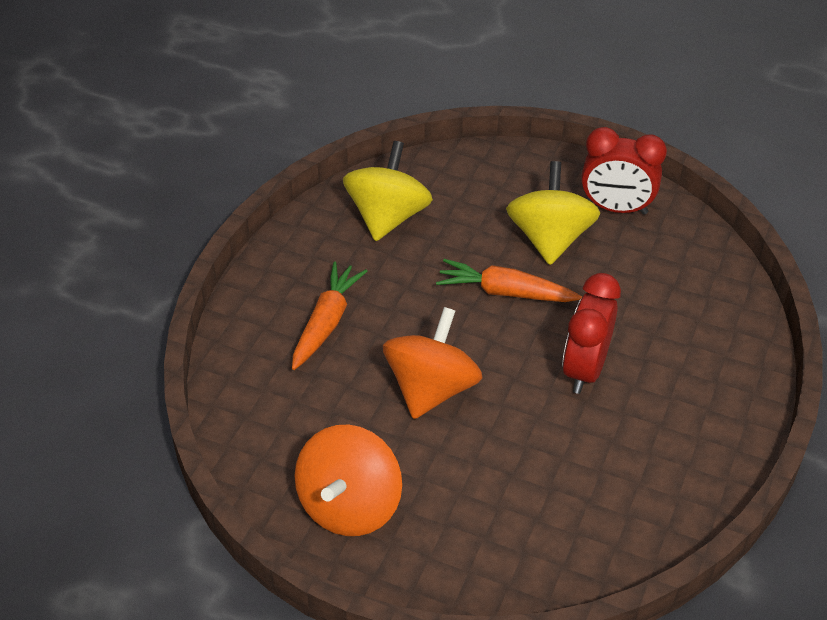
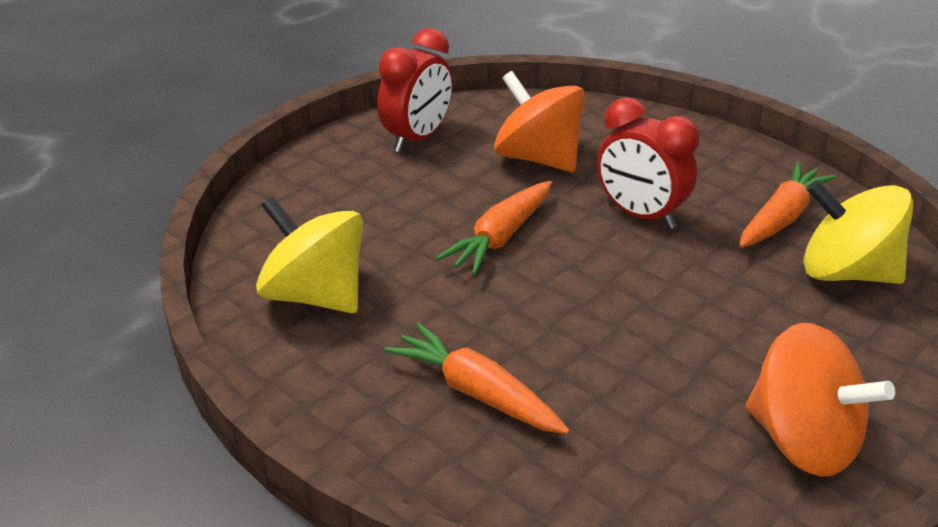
camera: 70 degrees left, 10 degrees down
orange spinning top [383,307,483,419] -> orange spinning top moved to [494,71,585,172]
yellow spinning top [506,161,600,265] -> yellow spinning top moved to [803,180,913,284]
none -> orange carrot [739,162,837,248]

